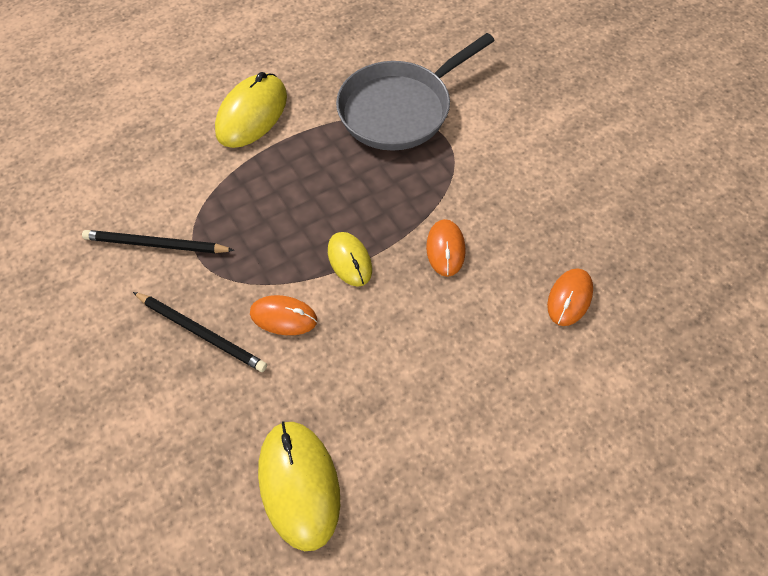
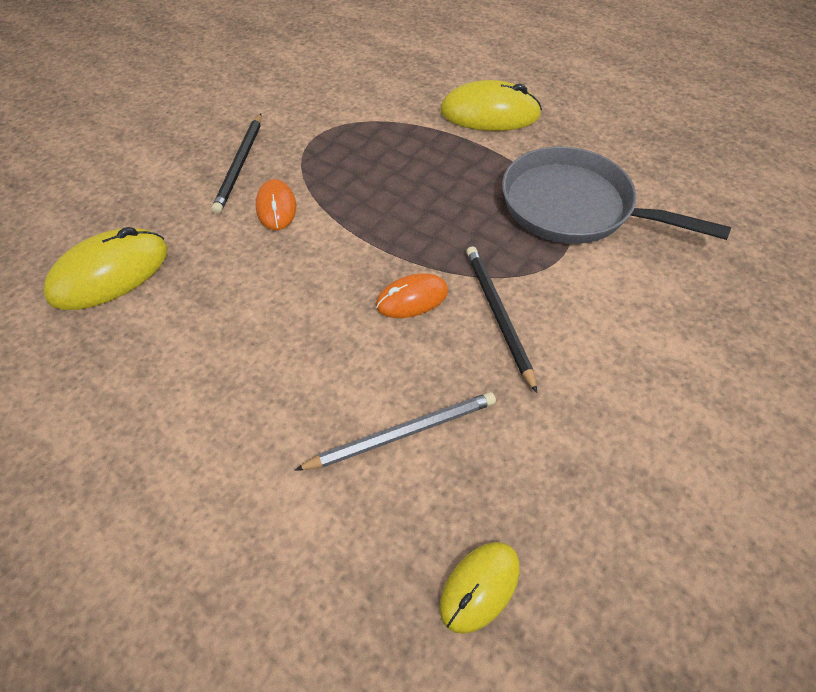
camera: 65 degrees right, 5 degrees down
black pencil [82,230,234,253] -> black pencil moved to [466,247,537,393]
yellow mouse [328,232,372,287] -> yellow mouse moved to [440,542,520,634]
orange mouse [547,268,593,326] -> grey pencil [295,392,496,471]

